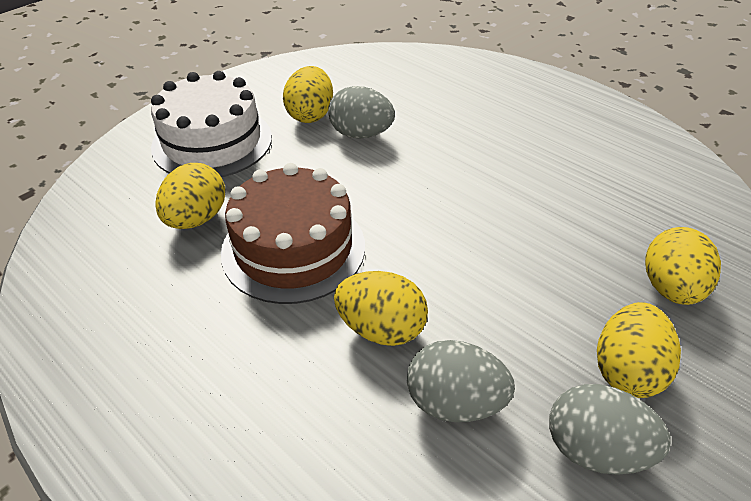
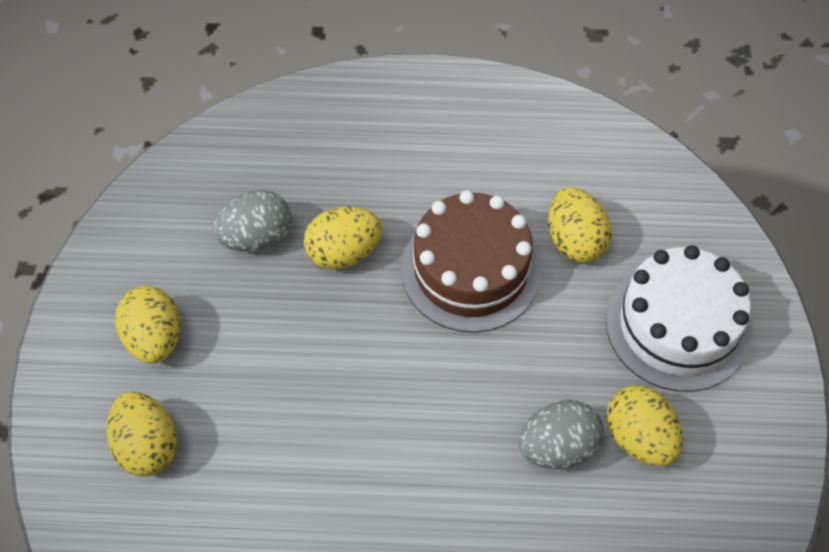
camera: 140 degrees right, 15 degrees up
grey egg [549,384,671,475] -> none

